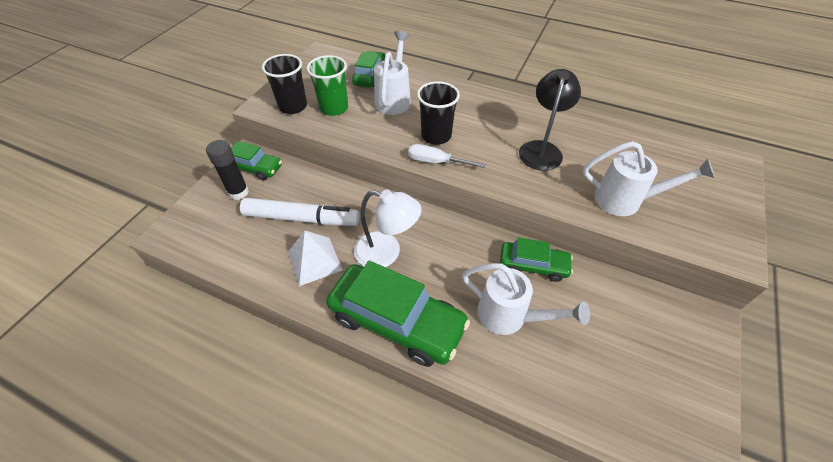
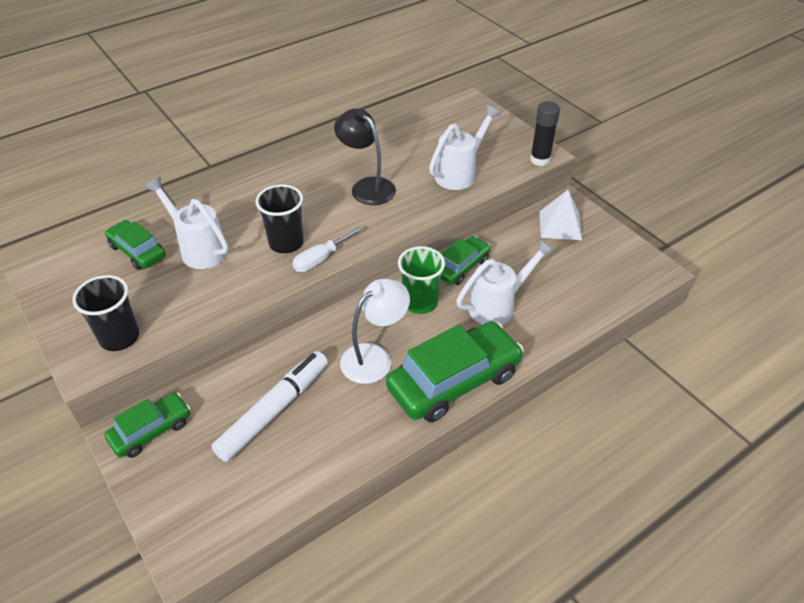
camera: 60 degrees left, 5 degrees down
black glue stick [206,140,249,200] -> black glue stick moved to [530,101,560,166]
white pyramid [288,231,343,286] -> white pyramid moved to [540,190,582,240]
green cup [307,55,348,116] -> green cup moved to [398,246,445,314]

